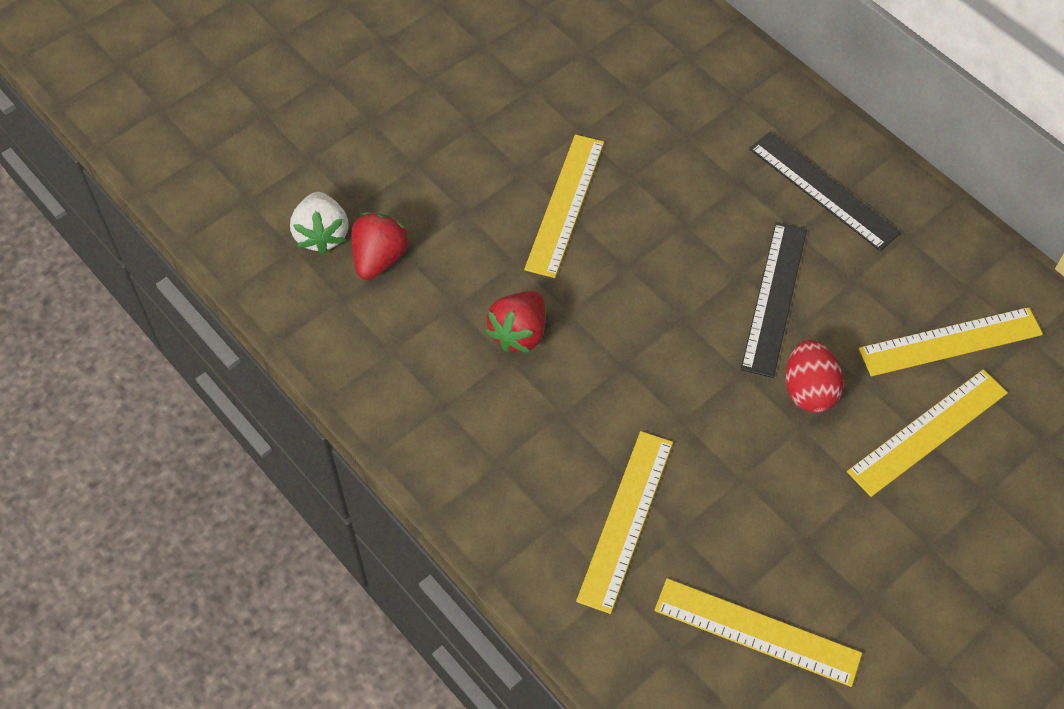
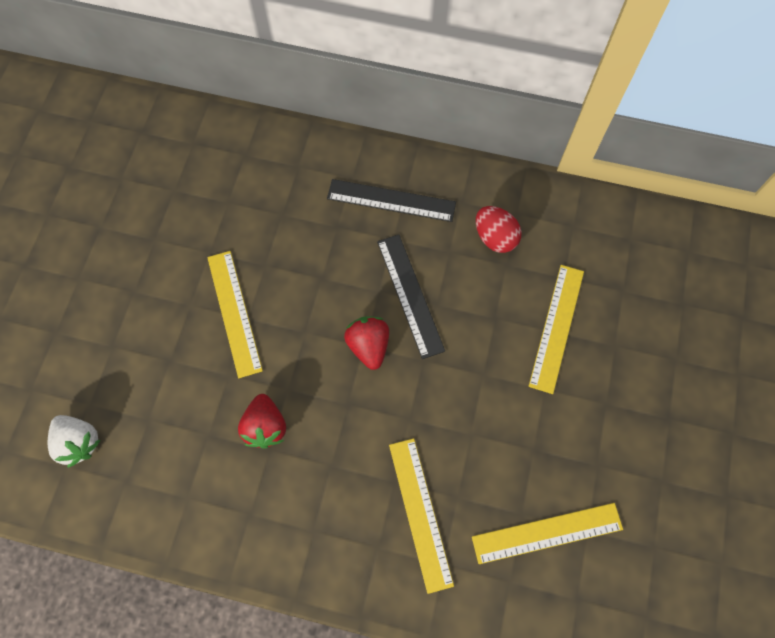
camera: 35 degrees left, 10 degrees up
red strawberry [351,212,409,280] -> red strawberry moved to [344,316,389,370]
red egg [785,340,843,413] -> red egg moved to [476,206,522,253]
yellow ruler [859,307,1043,376] -> none

